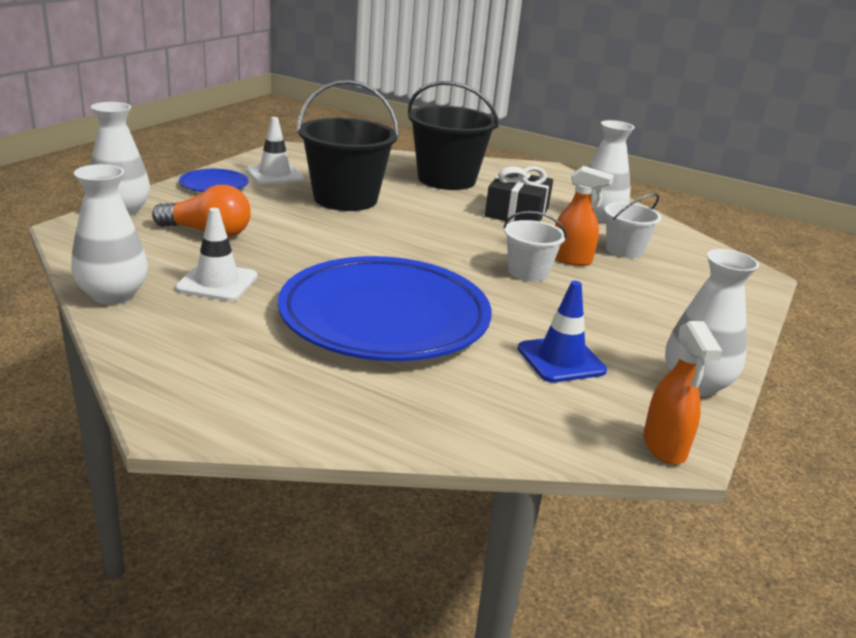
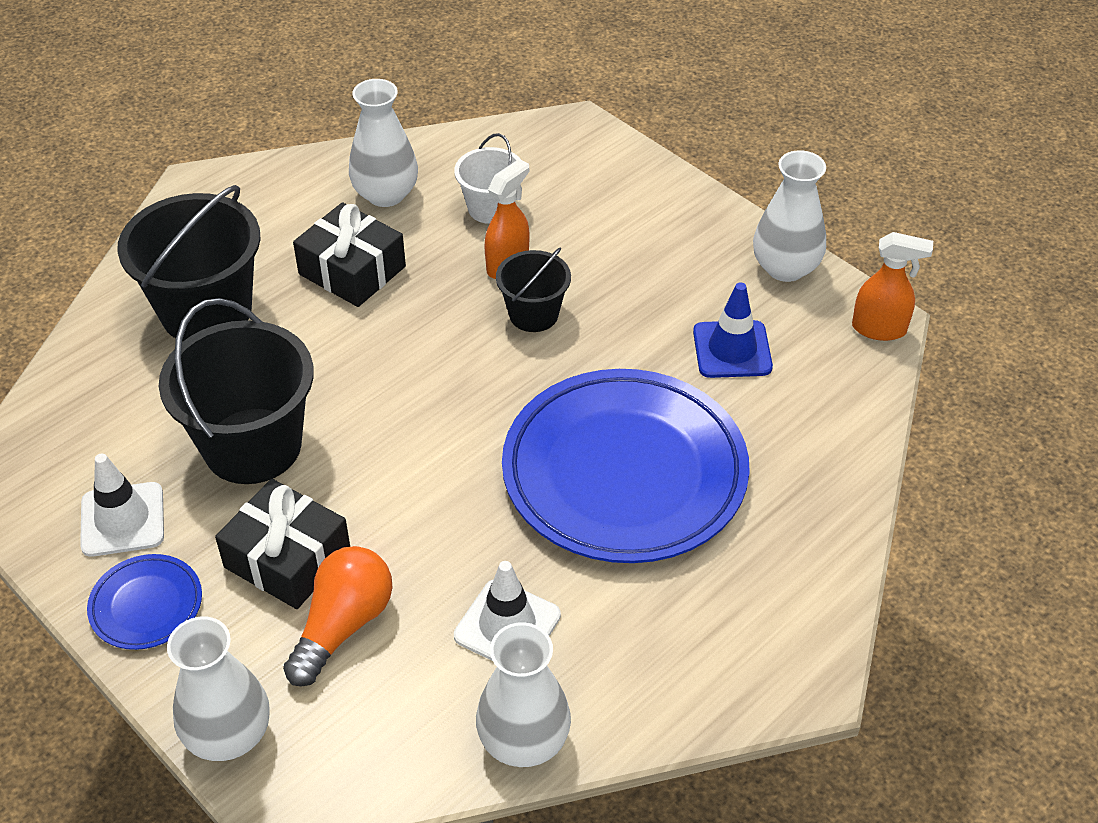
camera: 70 degrees left, 20 degrees up
white bucket [503,211,567,281] -> black bucket [496,248,571,332]
none -> black gift [215,479,350,609]

